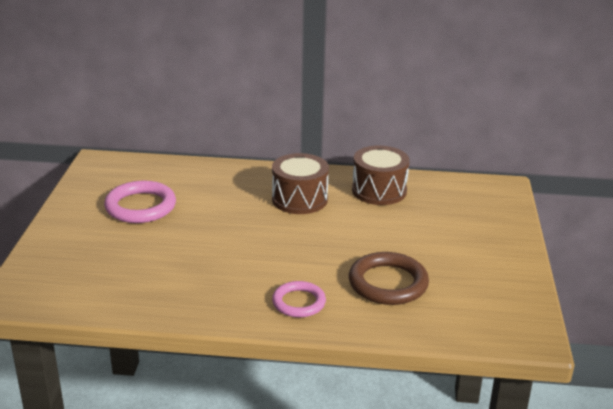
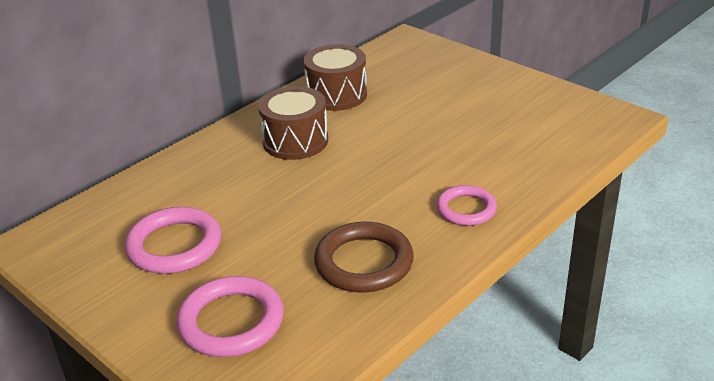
camera: 50 degrees left, 5 degrees up
brown ring [349,252,429,305] -> brown ring moved to [314,222,414,293]
none -> pink ring [176,276,284,357]

